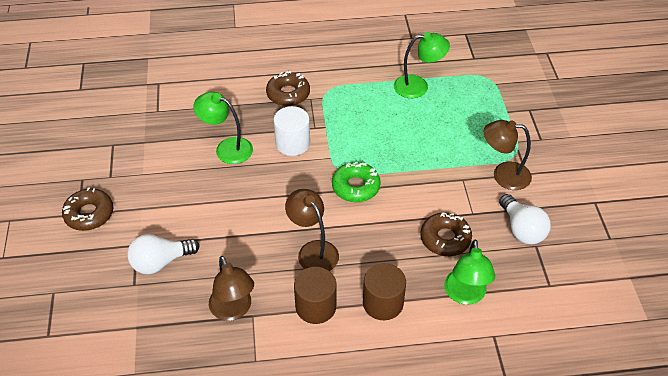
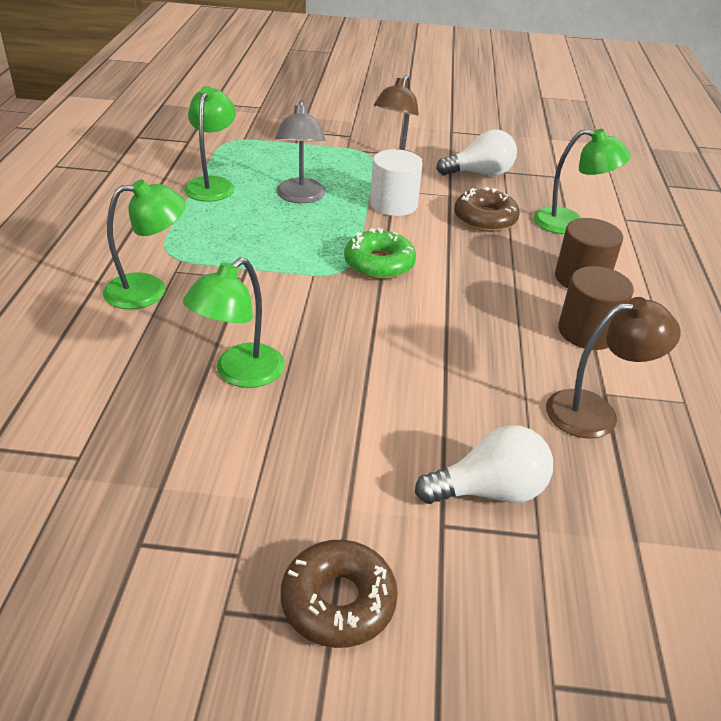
camera: 80 degrees left, 10 degrees down
white light bulb [127,234,200,274] -> white light bulb turned 90 degrees counterclockwise [415,425,553,504]
brown donut [266,71,310,106] -> green lamp [103,180,186,309]
white cylinder [273,106,310,156] -> white cylinder moved to [370,149,423,216]
brown lamp [285,189,339,271] -> none
none -> grey lamp [275,100,326,203]

